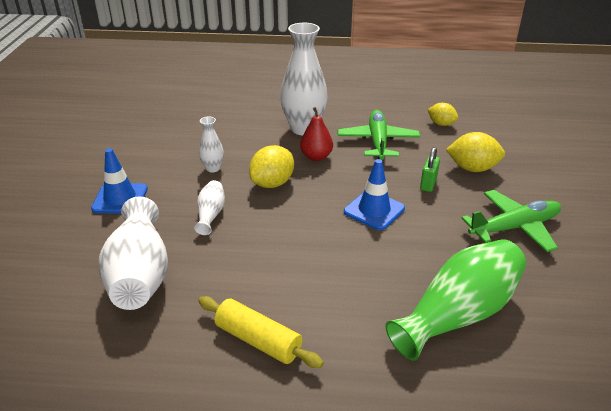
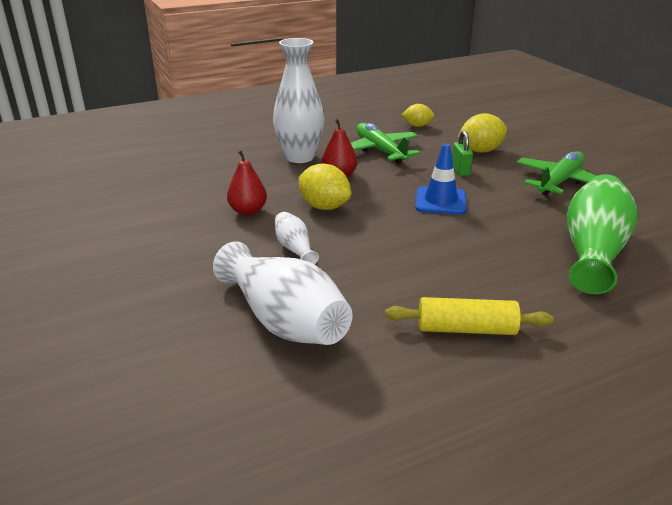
camera: 30 degrees left, 5 degrees down
blue traffic cone [91,148,148,214] -> none
white vase [199,116,224,173] -> red pear [227,150,267,216]
yellow lemon [249,145,294,188] -> yellow lemon turned 60 degrees counterclockwise [298,164,351,210]

